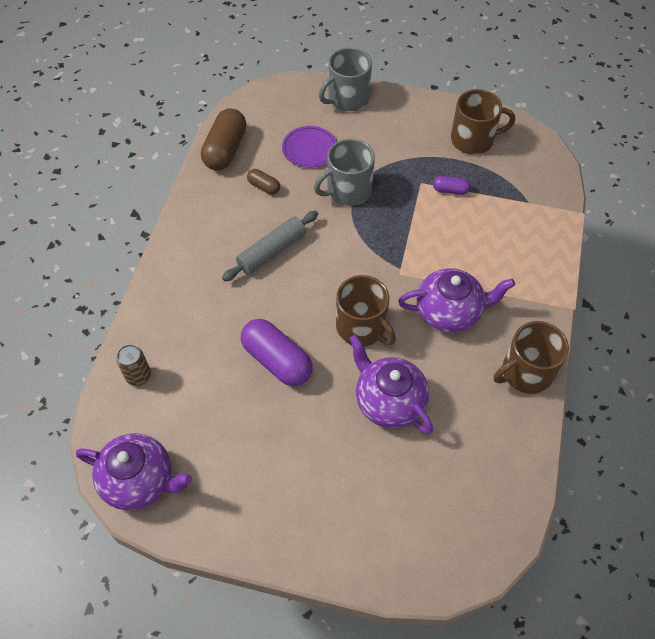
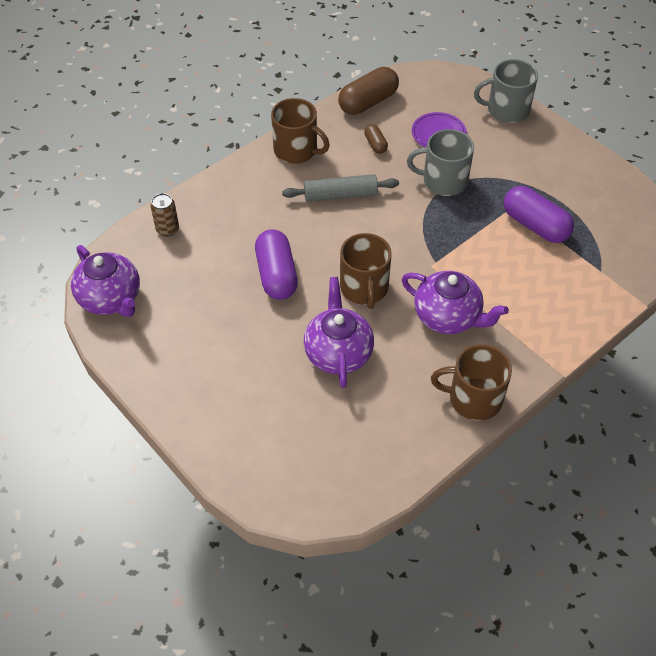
camera: 35 degrees right, 5 degrees down
purple capsule [433,176,471,195] -> purple capsule [504,186,574,243], size x1.99
brown mug [451,89,515,154] -> brown mug moved to [271,98,330,164]

